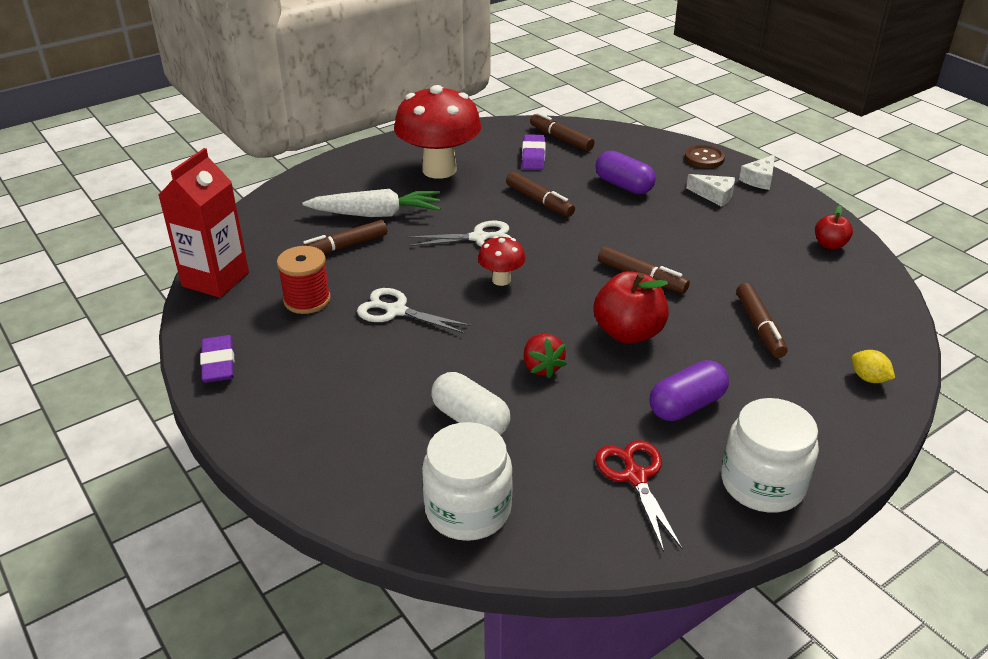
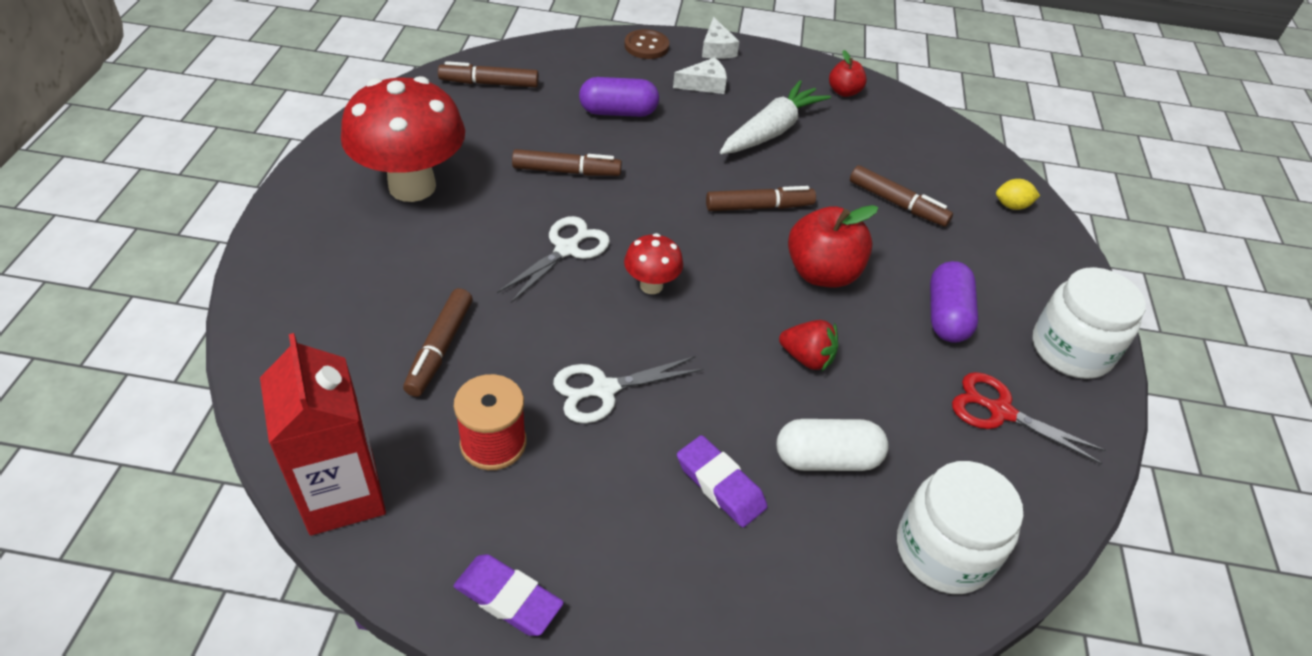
camera: 50 degrees left, 10 degrees up
white carrot [303,189,441,217] -> white carrot moved to [720,80,831,154]
purple eraser [522,134,546,170] -> purple eraser moved to [677,435,768,527]

